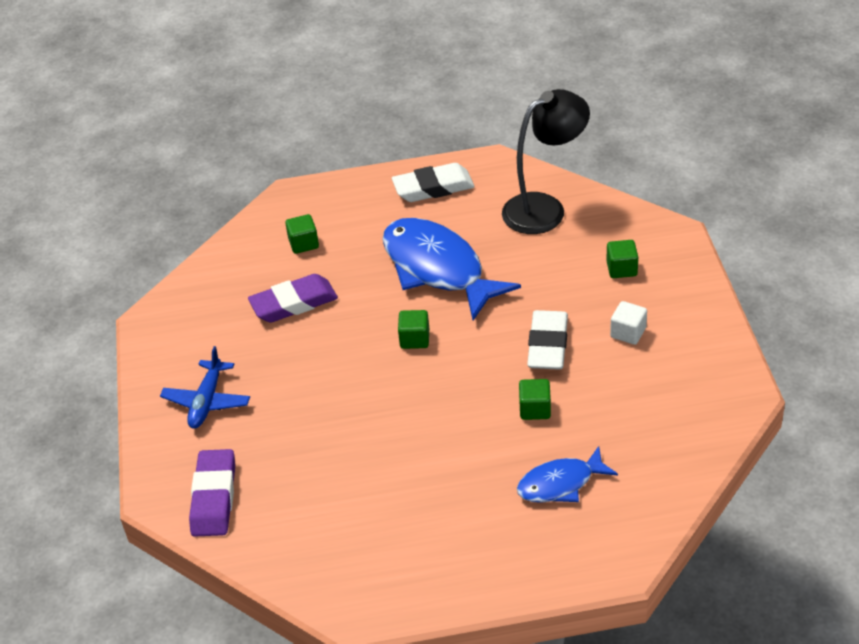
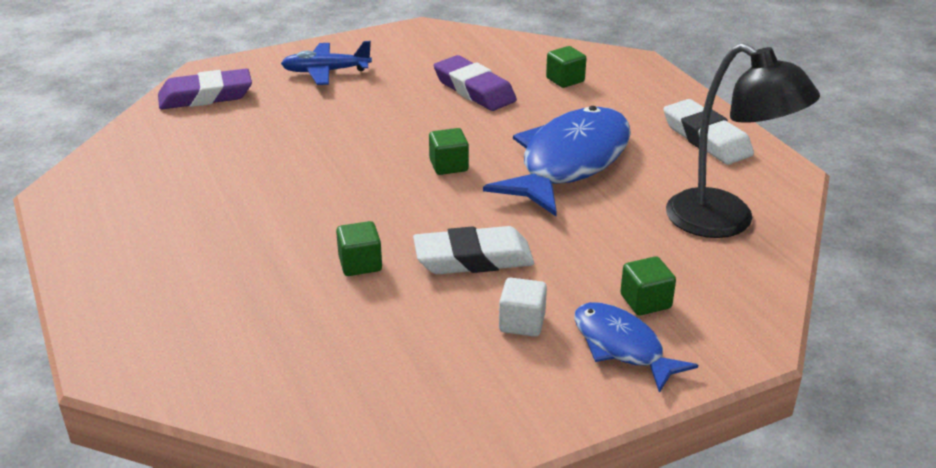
camera: 70 degrees right, 10 degrees down
blue fish [517,446,618,503] -> blue fish moved to [574,302,698,393]

